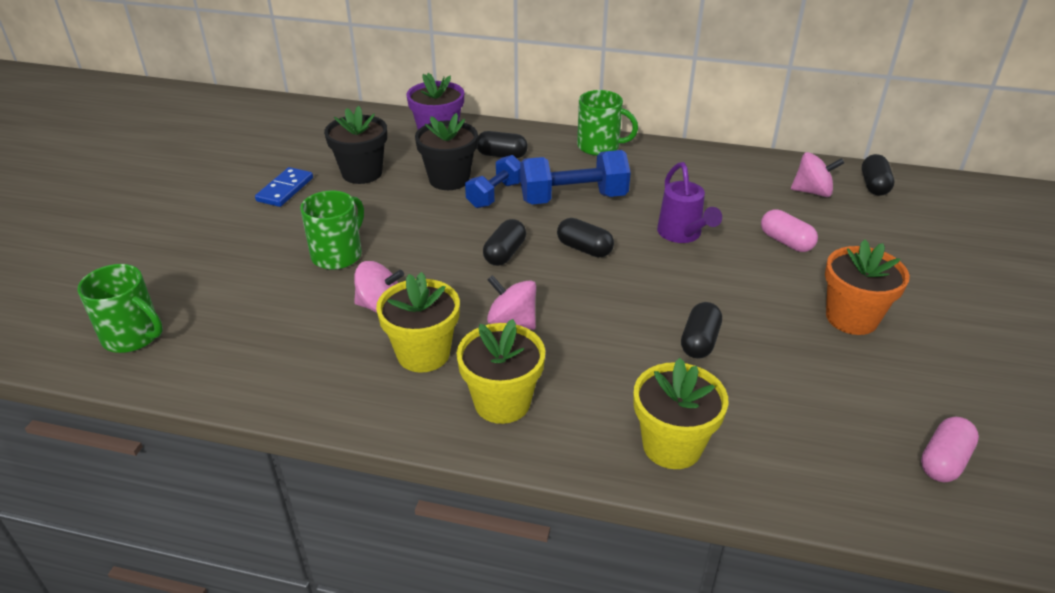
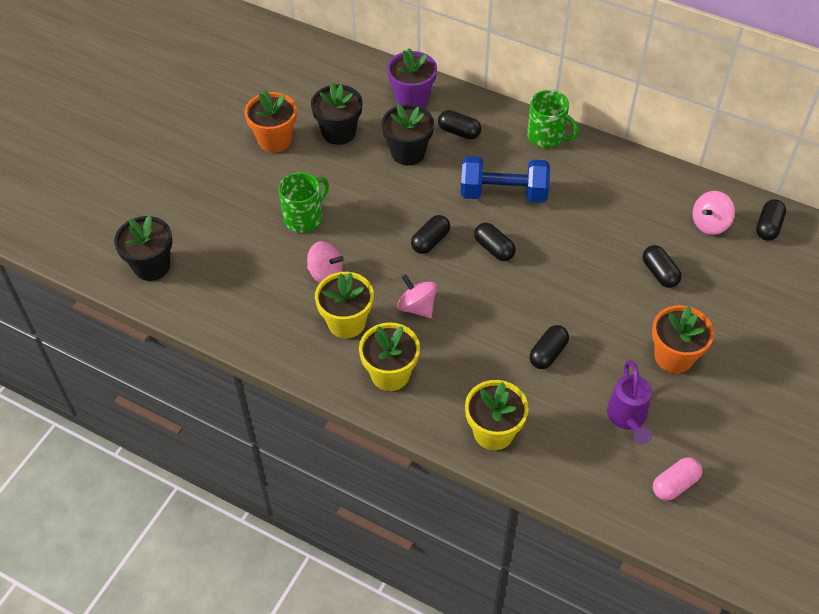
camera: 15 degrees right, 15 degrees up
green mug [77,264,163,353] -> black flower pot [114,215,173,281]
blue domino [255,167,313,207] -> orange flower pot [245,90,297,153]
blue dumbbell [465,155,520,208] -> none
purple watering can [657,162,722,243] -> purple watering can moved to [607,360,652,444]
pink capsule [761,209,818,252] -> black capsule [643,245,682,288]
pink spinning top [791,152,844,197] -> pink spinning top turned 120 degrees clockwise [693,191,735,235]

